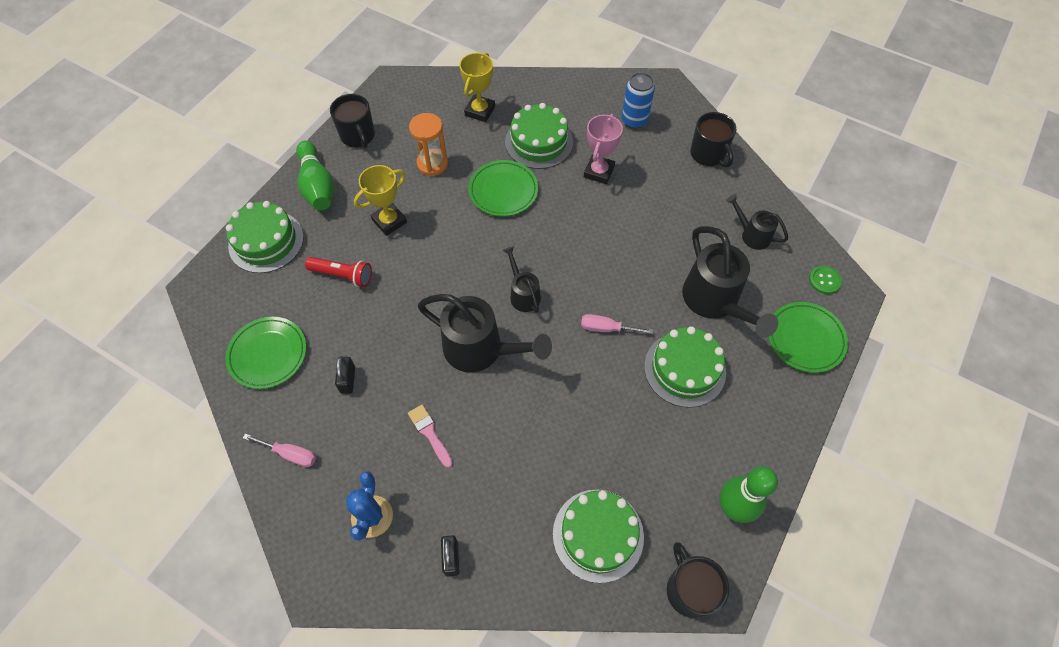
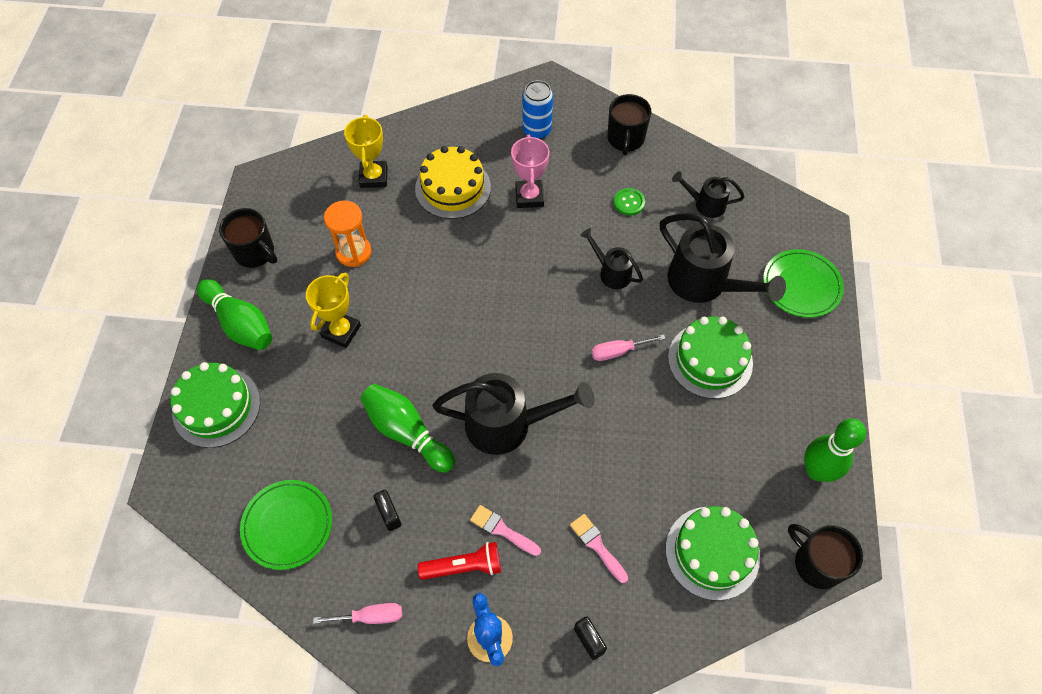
camera: 25 degrees left, 0 degrees up
red flashlight [305,257,372,287] -> red flashlight moved to [418,542,501,580]
green plate [468,160,538,216] -> none
black watering can [503,246,541,313] -> black watering can moved to [580,228,643,289]
green cake [505,103,573,169] -> yellow cake [415,146,491,219]
black mug [690,112,736,168] -> black mug turned 60 degrees clockwise [608,94,652,155]
green button [809,266,842,294] -> green button moved to [614,188,645,215]
none -> green bowling pin [360,384,455,473]
none -> pink brush [570,514,628,583]

